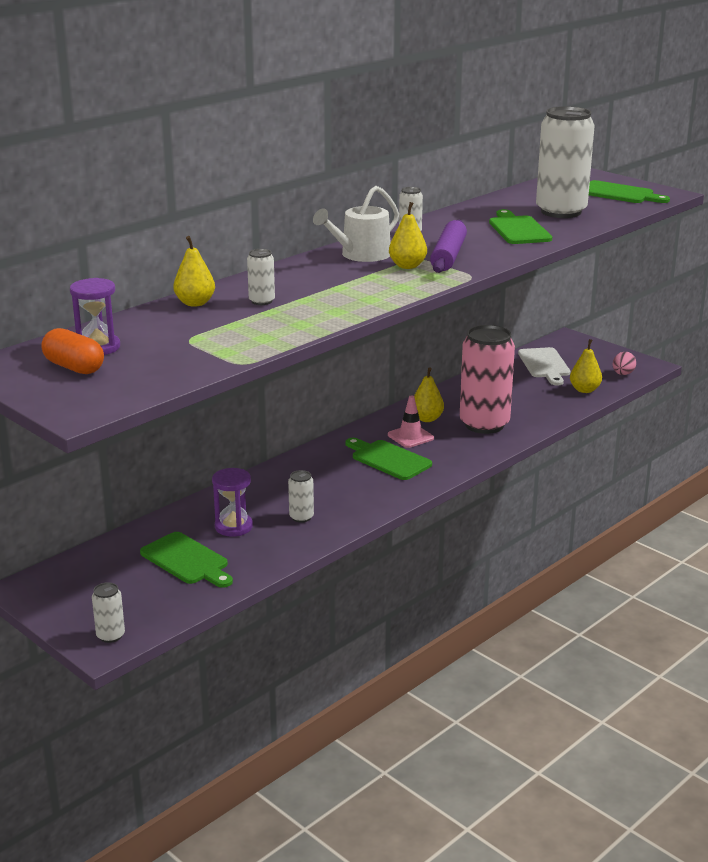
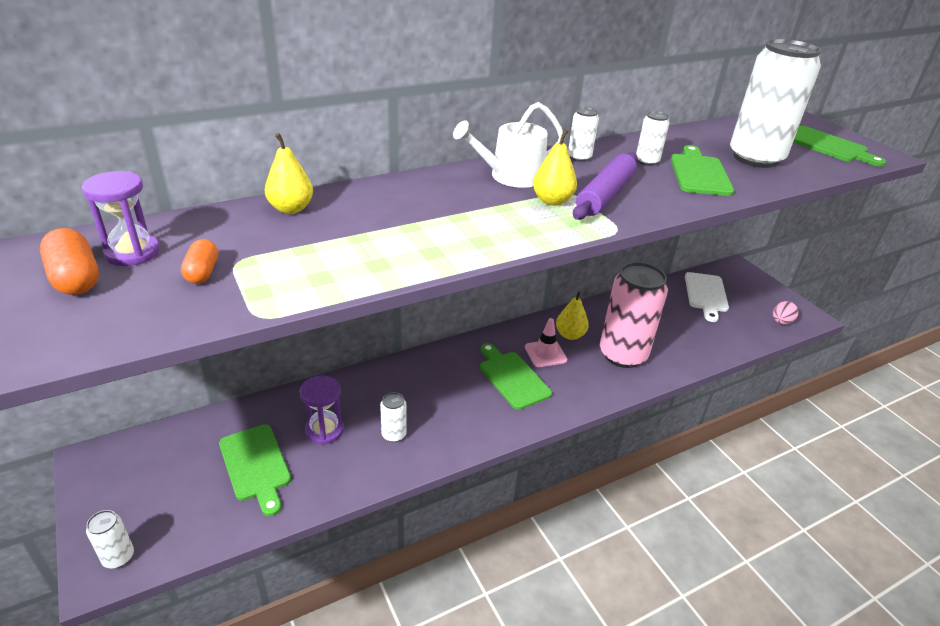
camera: 15 degrees right, 10 degrees up
white can [247,249,275,305] -> white can moved to [636,111,669,166]
yellow pear [570,339,602,393] -> none
none -> orange capsule [181,239,218,284]

